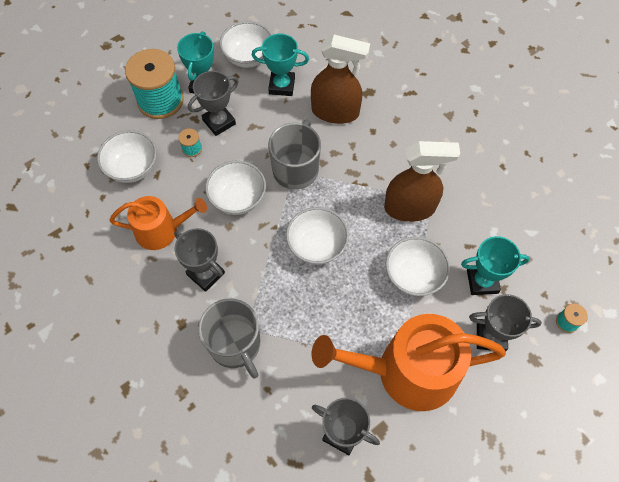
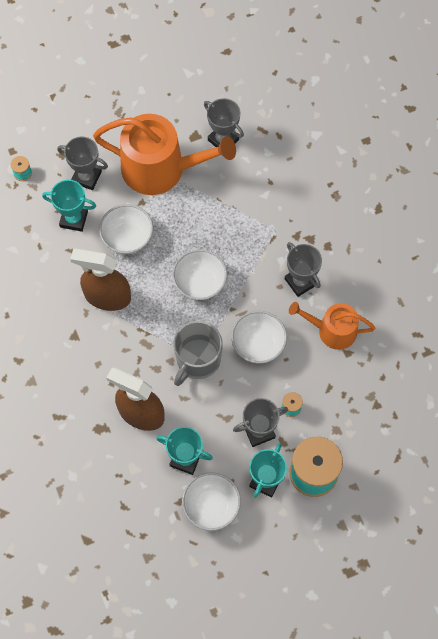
camera: 165 degrees left, 5 degrees up
white bowl [97,130,157,183] -> none
grey mug [198,299,260,379] -> none

